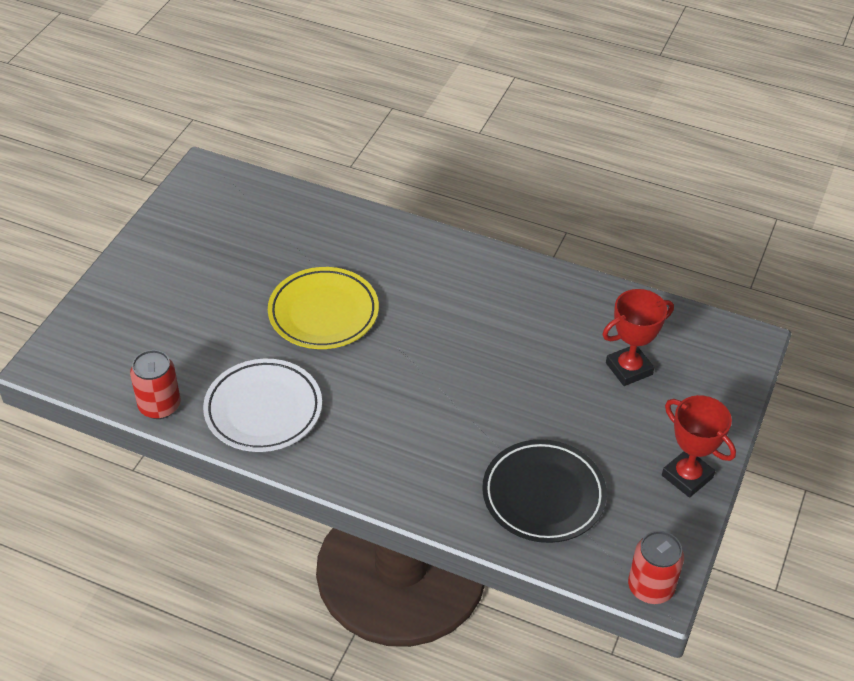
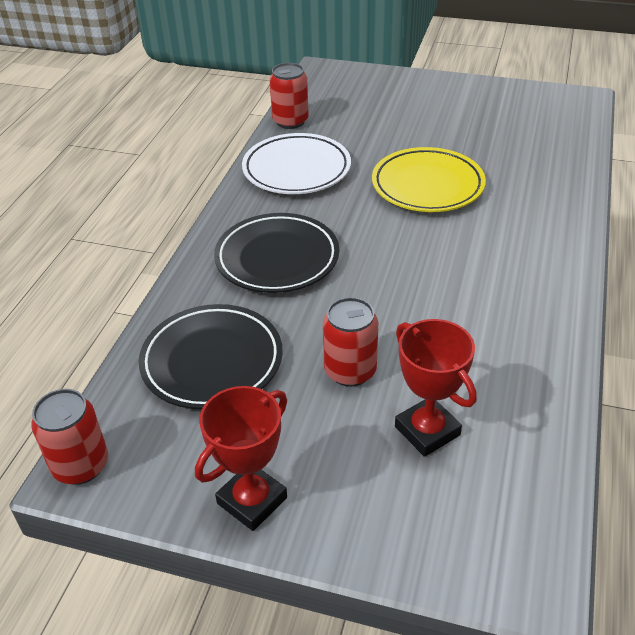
camera: 85 degrees right, 5 degrees down
none -> black plate [214,213,339,293]
none -> red can [323,297,378,387]

